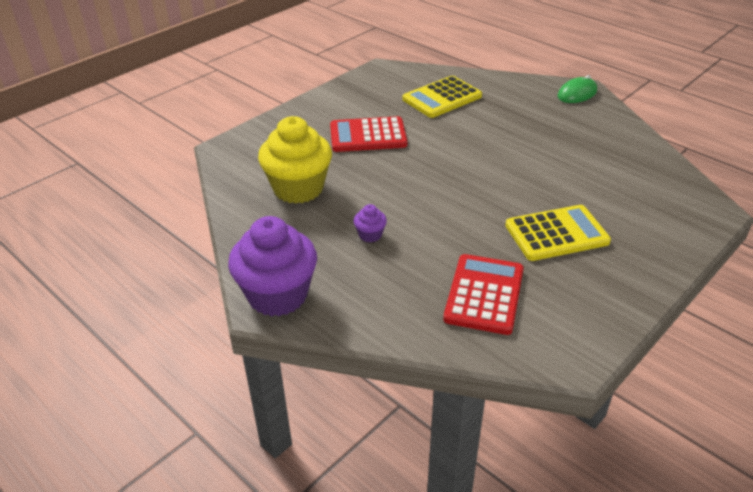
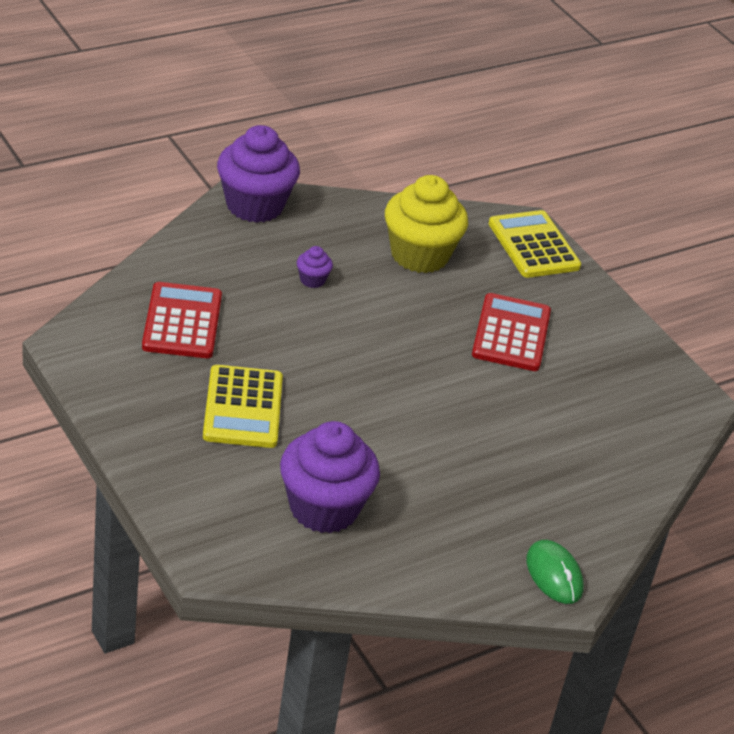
camera: 100 degrees right, 0 degrees up
yellow calculator [403,76,482,118] -> yellow calculator moved to [489,210,581,278]
red calculator [443,254,524,335] -> red calculator turned 120 degrees counterclockwise [142,282,222,358]
none -> purple cupcake [280,421,380,533]

